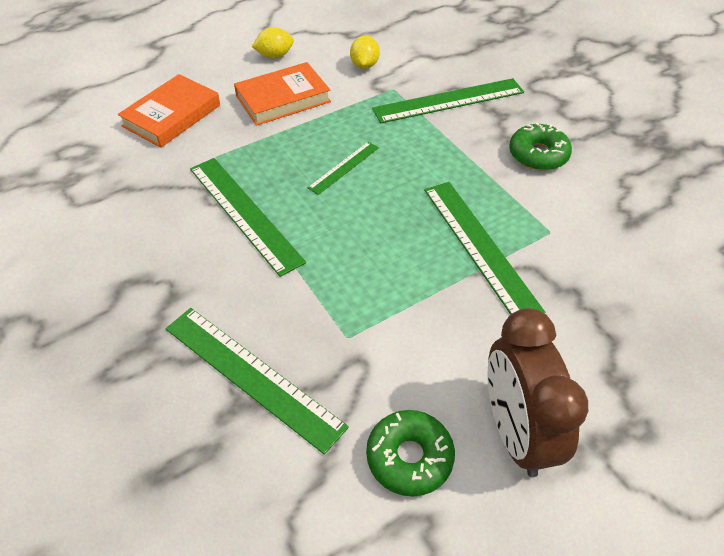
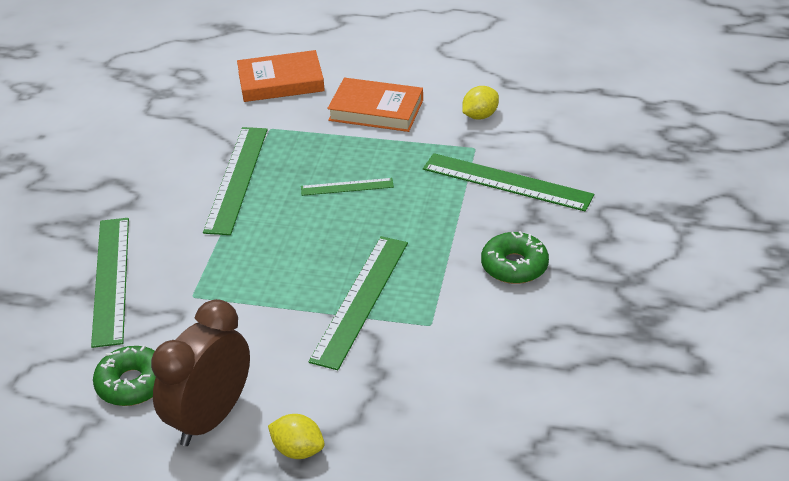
camera: 45 degrees right, 10 degrees down
yellow lemon [252,27,294,59] -> yellow lemon moved to [268,414,325,459]

